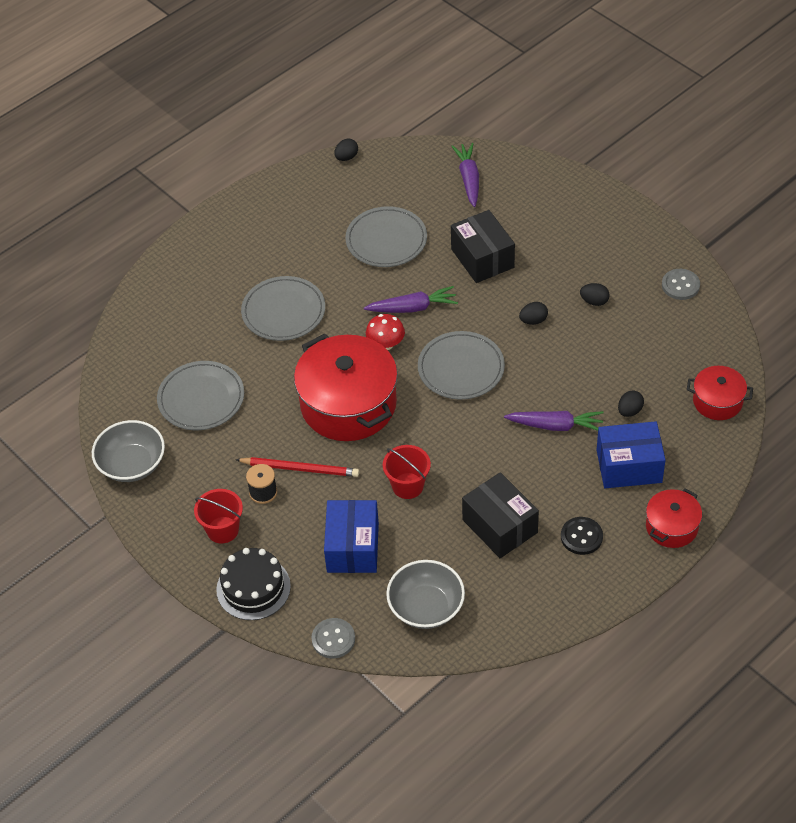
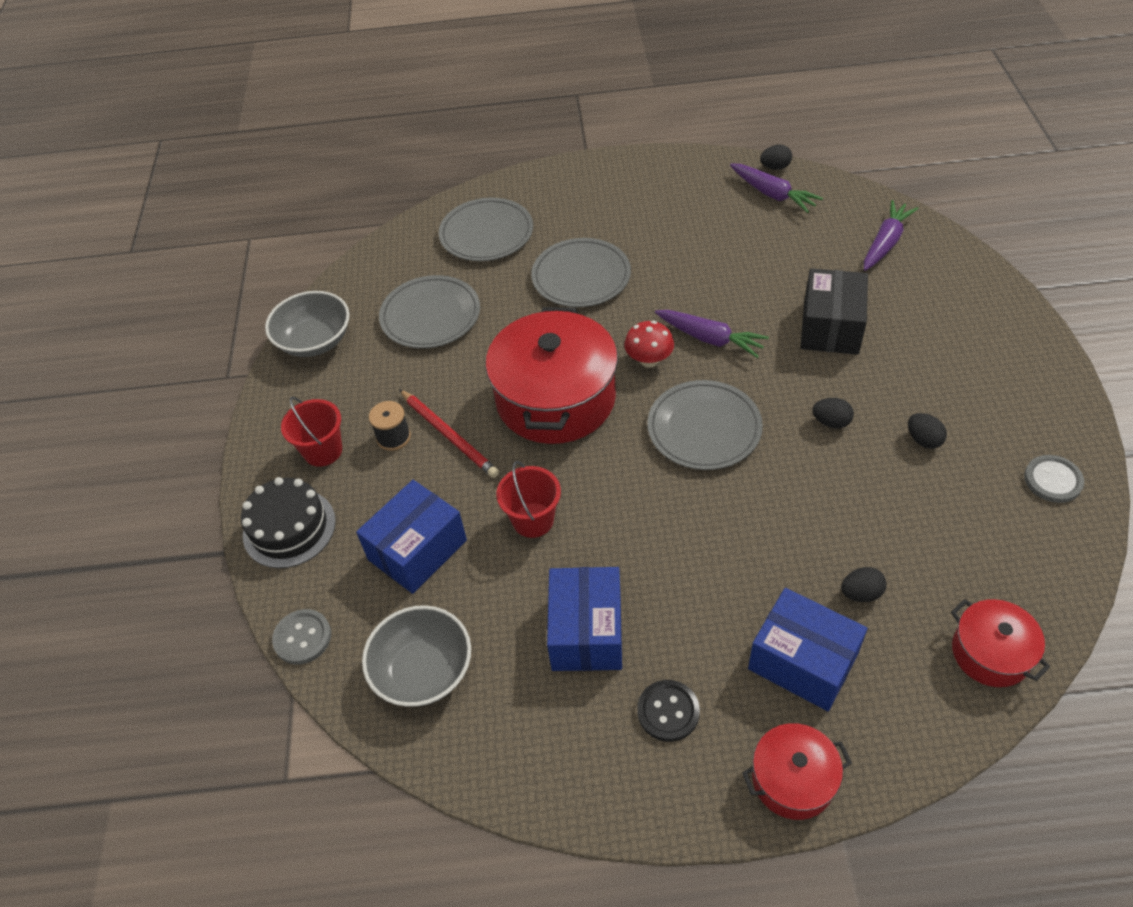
camera: 40 degrees right, 0 degrees up
grey plate [345,206,427,267] -> grey plate moved to [439,198,533,261]
black box [462,472,539,558] -> blue box [547,567,622,671]
purple carrot [504,411,603,431] -> purple carrot moved to [730,163,823,213]

